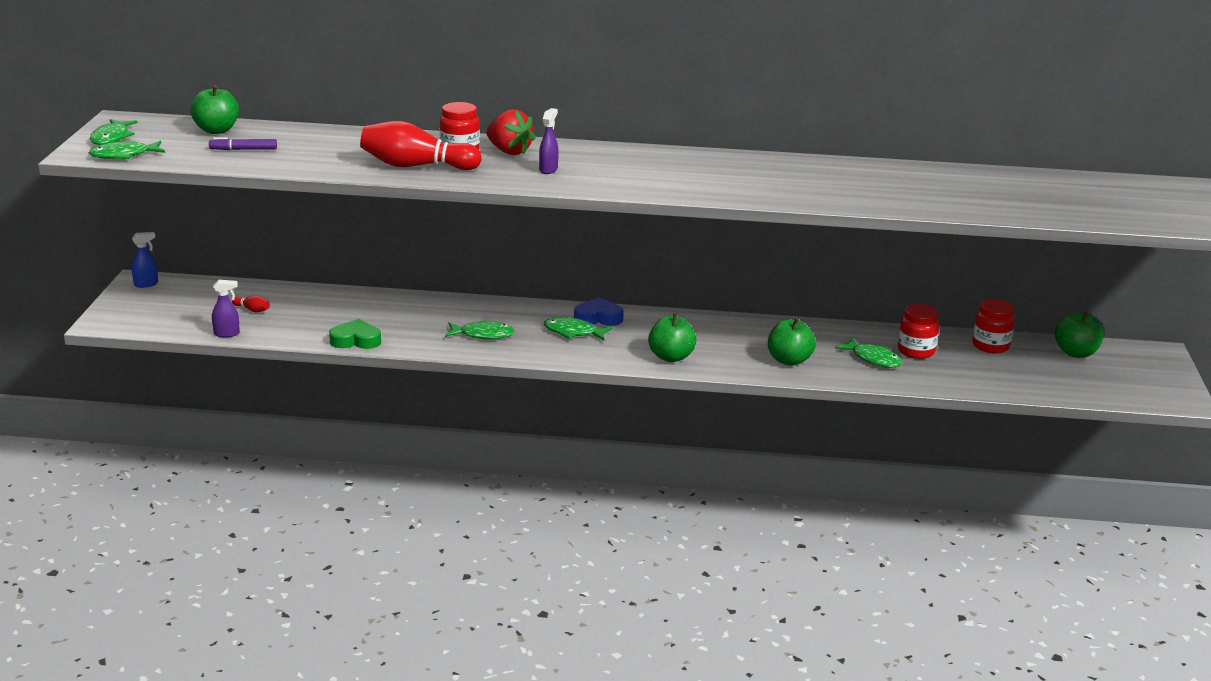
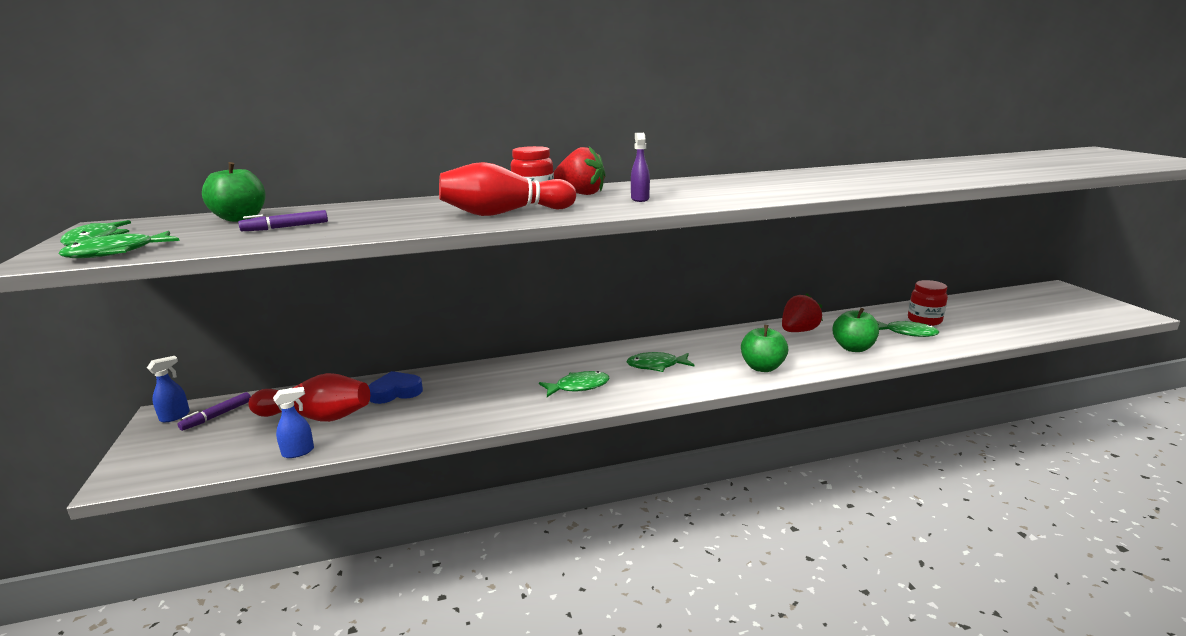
camera: 20 degrees left, 5 degrees down
purple spray bottle [212,280,240,337] -> blue spray bottle [273,387,314,458]
red bowling pin [232,295,270,312] -> red bowling pin [248,373,370,422], size x2.47
green heart [329,319,381,349] -> none
blue heart [574,297,624,326] -> blue heart moved to [369,371,423,404]
red jar [973,299,1015,353] -> none
green apple [1055,312,1103,358] -> none
none -> purple marker [178,392,251,431]
none -> red strawberry [782,293,823,332]

